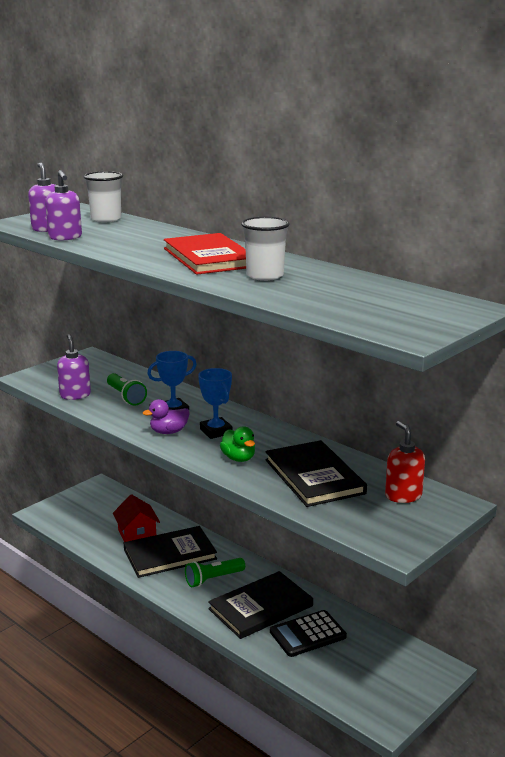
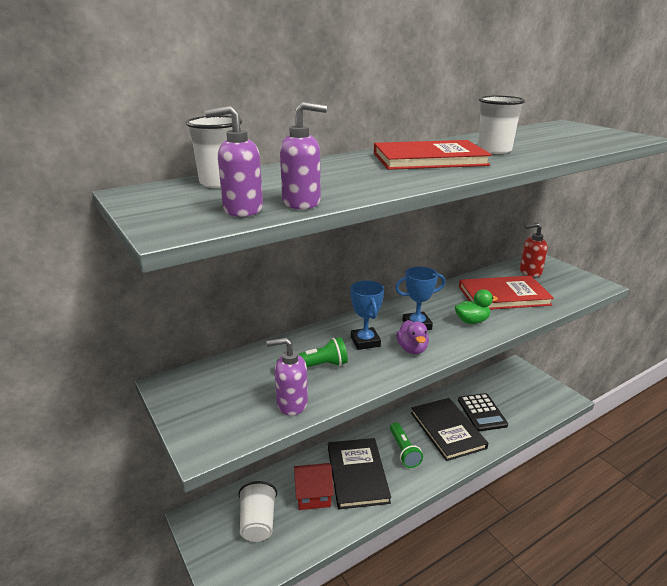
camera: 75 degrees left, 5 degrees up
black book [265,440,367,507] -> red book [459,276,554,310]
none -> white cup [238,481,277,542]

